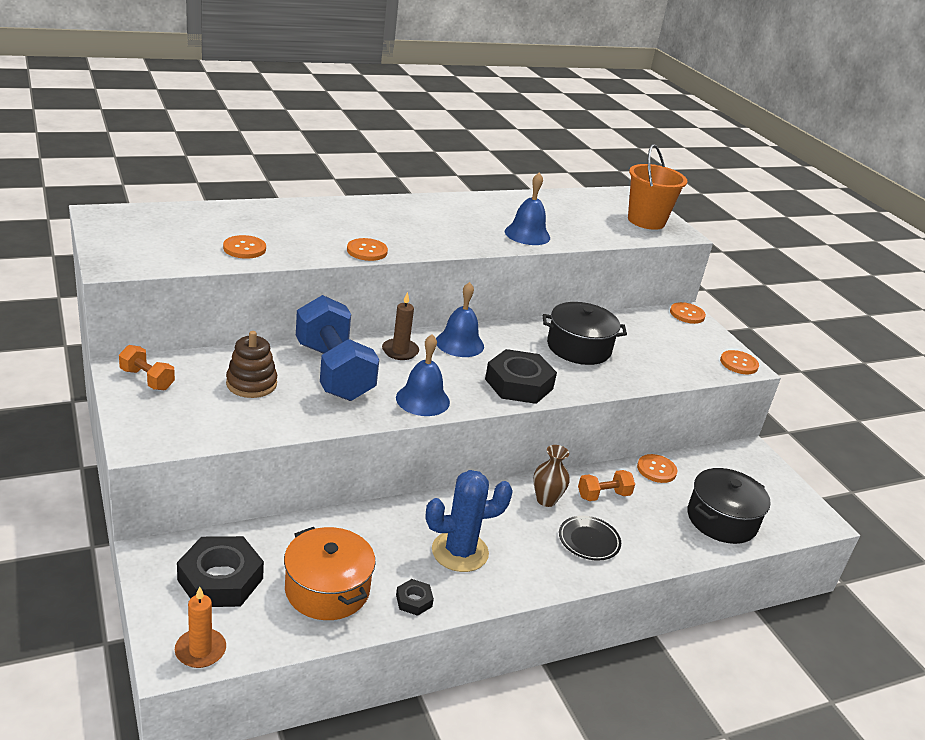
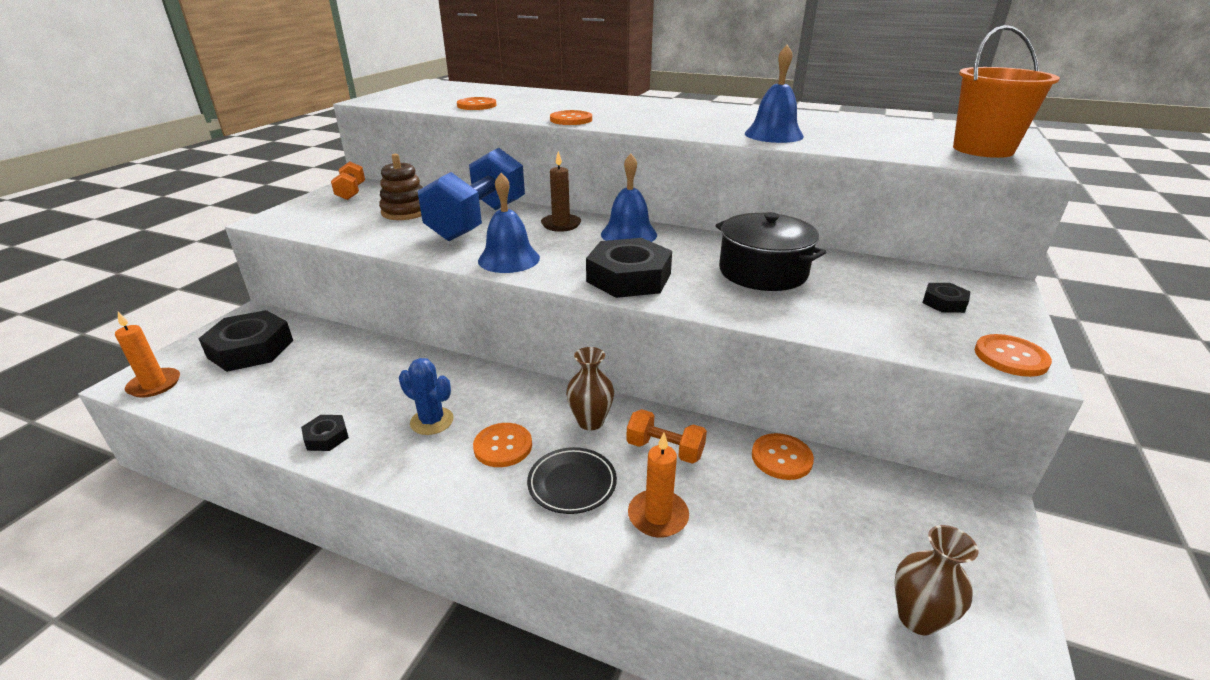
camera: 50 degrees right, 0 degrees up
orange pot [284,527,376,620] -> none
blue cactus [426,470,513,572] -> blue cactus [399,358,454,435], size x0.62
orange button [670,302,706,324] -> orange button moved to [473,423,532,467]
black pot [688,468,770,544] -> none
none -> orange candle [628,433,689,538]
none -> brown vase [895,525,979,635]
none -> black nut [923,283,970,313]

